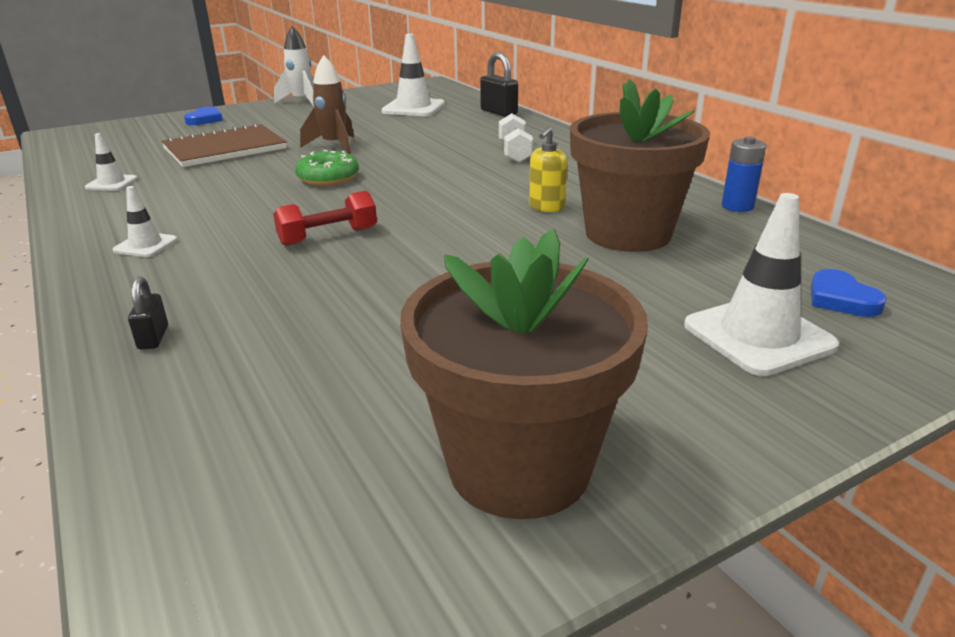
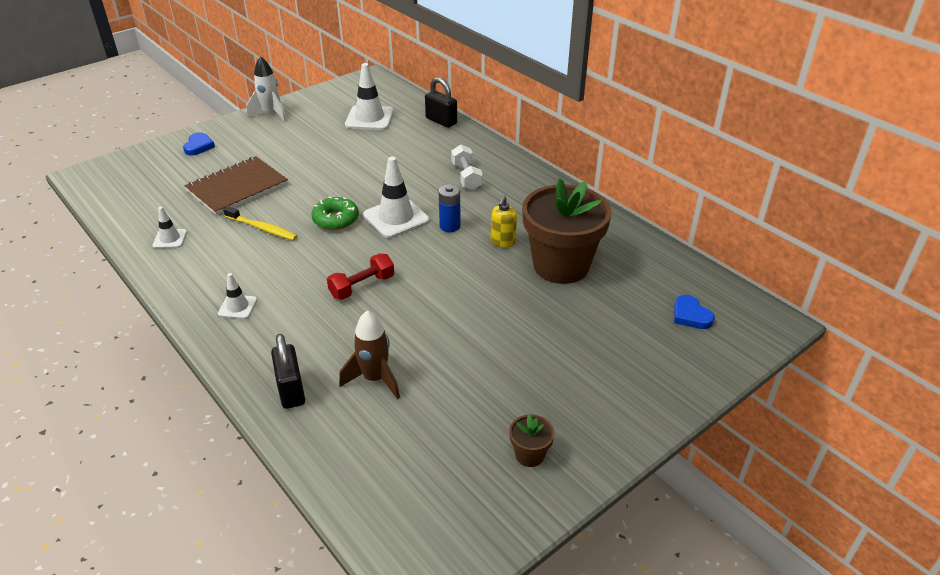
camera: 10 degrees left, 10 degrees up
black padlock [128,276,168,350] -> black padlock [271,334,305,409], size x1.75
brown rocket [300,55,354,154] -> brown rocket moved to [339,310,400,399]
brown flower pot [400,229,648,519] -> brown flower pot [509,414,555,467], size x0.41
white traffic cone [684,193,839,376] -> white traffic cone moved to [363,157,430,238]
blue battery [722,136,766,212] -> blue battery moved to [439,184,461,232]
none -> yellow toothbrush [223,206,297,241]

